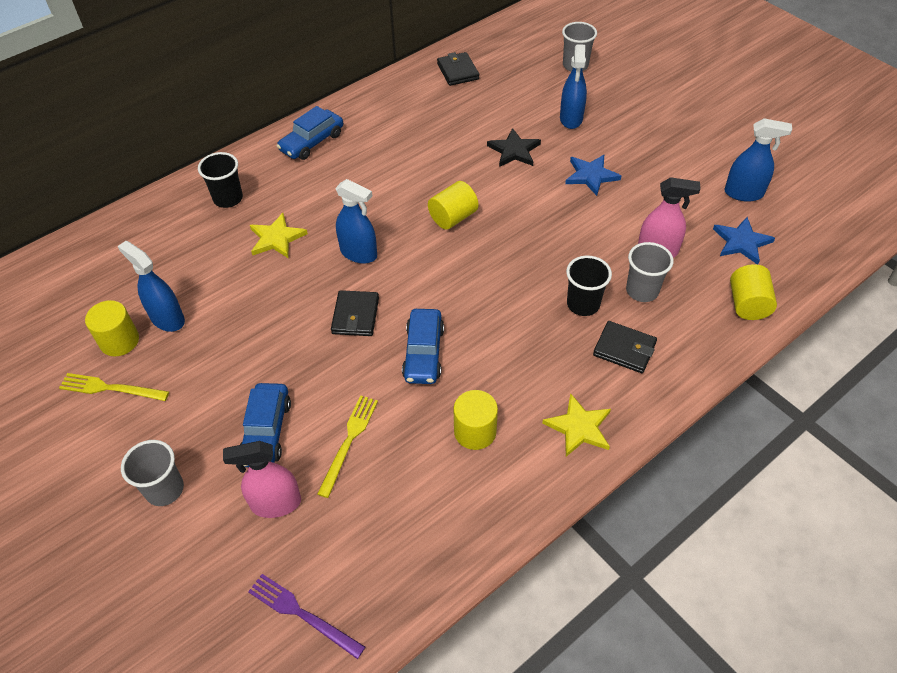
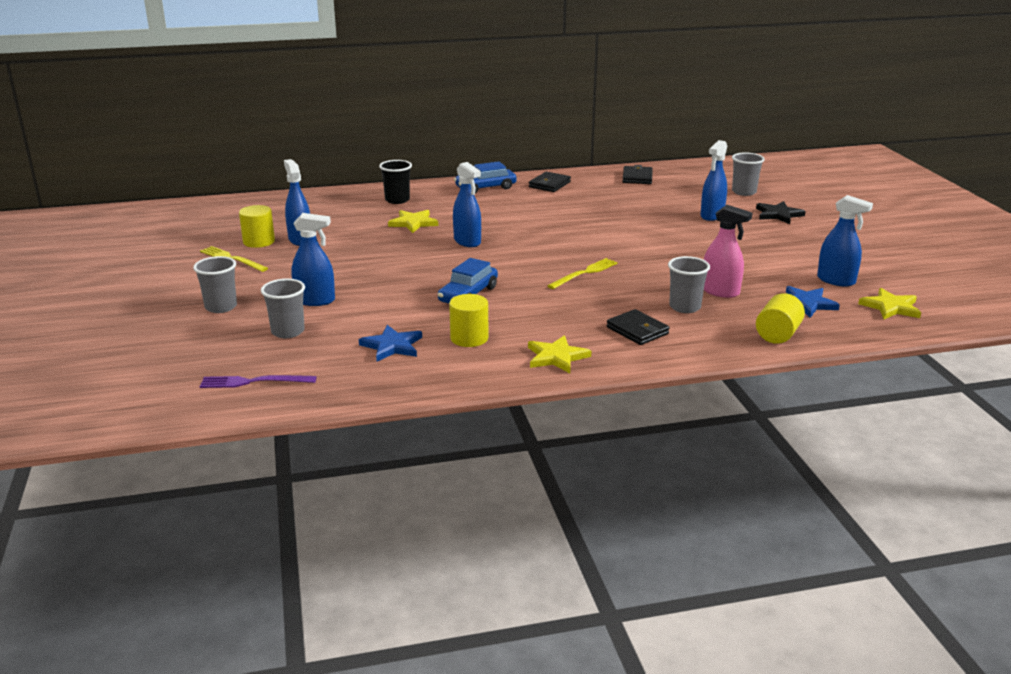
camera: 25 degrees right, 25 degrees down
pink spray bottle [223,441,301,518] -> grey cup [261,278,305,338]
blue car [240,383,291,467] -> blue spray bottle [291,213,335,306]
purple fork [248,574,365,659] -> purple fork turned 60 degrees counterclockwise [200,375,317,388]
yellow fork [317,395,378,498] -> yellow fork moved to [547,258,618,289]
black wallet [331,290,379,336] -> black wallet moved to [529,172,571,192]
yellow cylinder [428,181,478,230] -> none
black star [487,128,541,167] -> black star moved to [756,201,806,224]
blue star [565,155,621,196] -> blue star moved to [359,325,422,361]
black cup [566,256,612,316] -> none
none -> yellow star [858,288,921,320]

